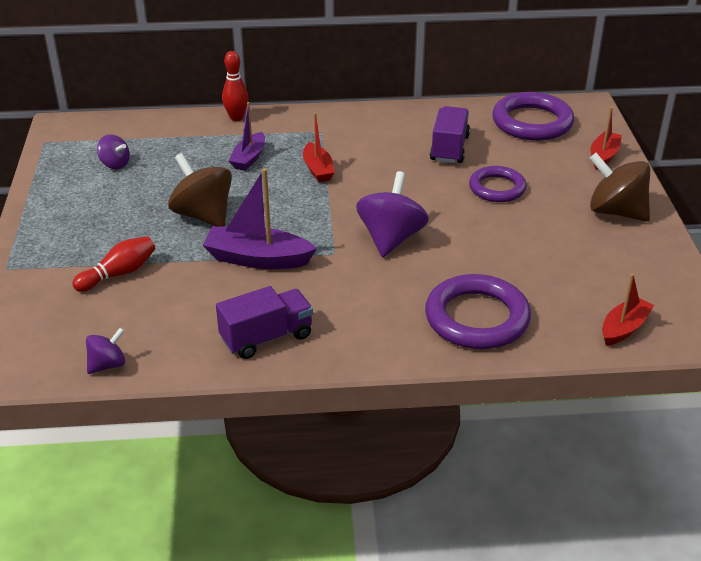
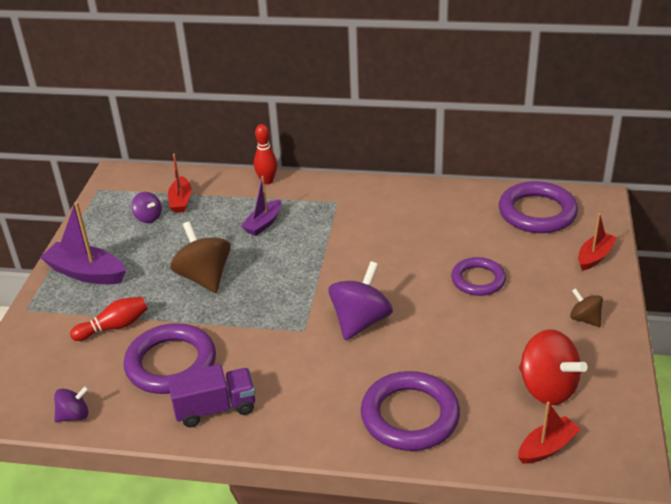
camera: 15 degrees right, 0 degrees up
purple boat [203,168,317,269] -> purple boat moved to [40,202,126,284]
red boat [303,113,335,182] -> red boat moved to [168,154,192,213]
purple truck [430,106,470,163] -> none
brown spinning top [589,153,650,222] -> brown spinning top [570,288,603,327], size x0.54
none -> purple ring [124,323,216,394]
none -> red spinning top [519,329,587,405]

